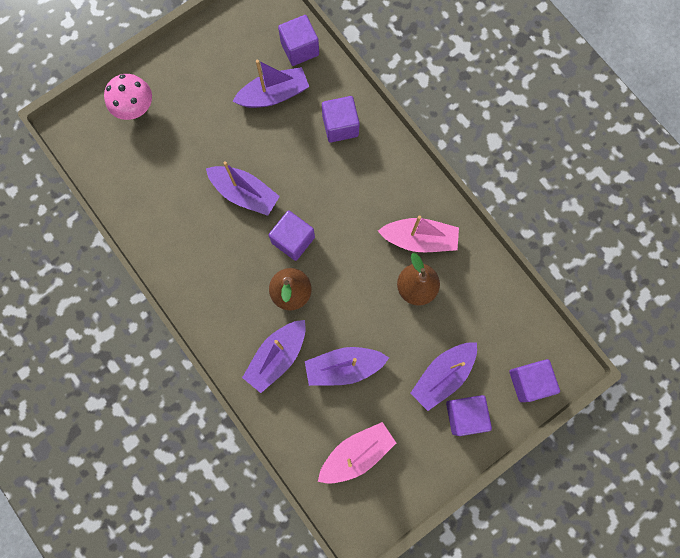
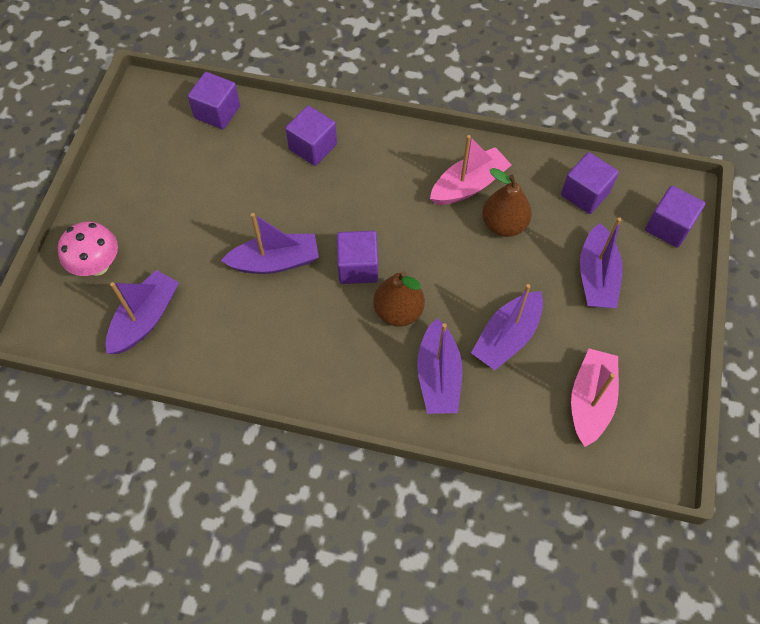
camera: 40 degrees left, 15 degrees down
purple boat [232,60,309,108] -> purple boat moved to [105,270,179,354]
purple cube [446,395,492,436] -> purple cube moved to [561,152,619,214]

